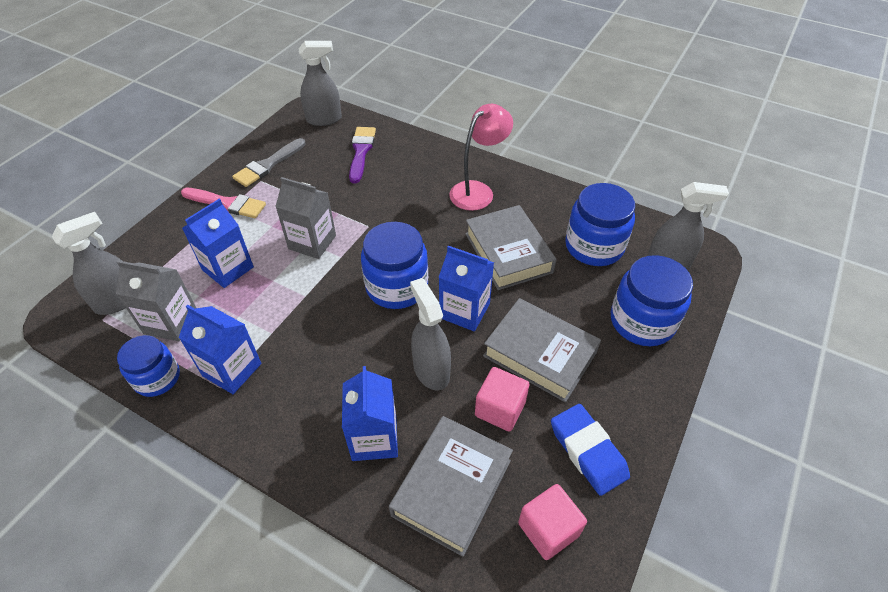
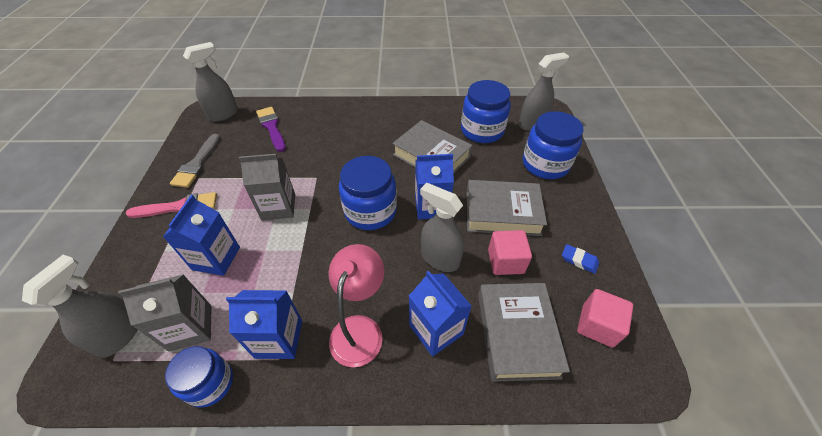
camera: 30 degrees left, 0 degrees up
pink lamp [449,104,513,211] -> pink lamp moved to [328,244,384,367]
blue eraser [551,404,630,496] -> blue eraser [562,244,599,274], size x0.55

